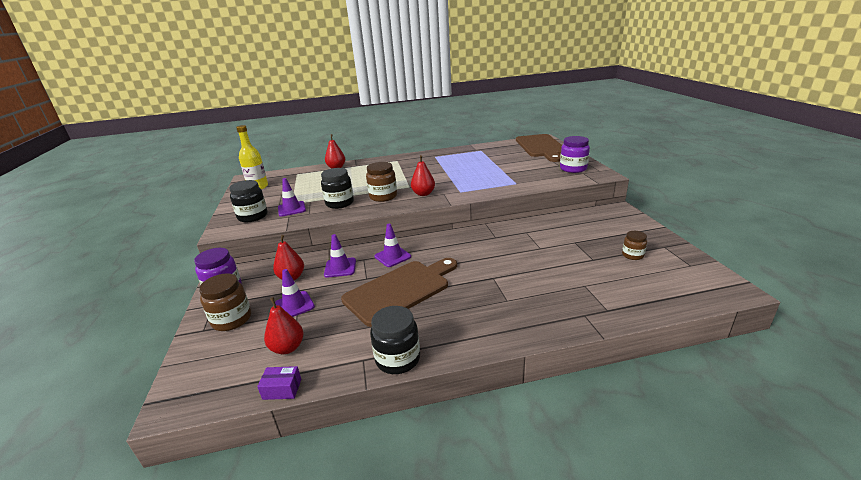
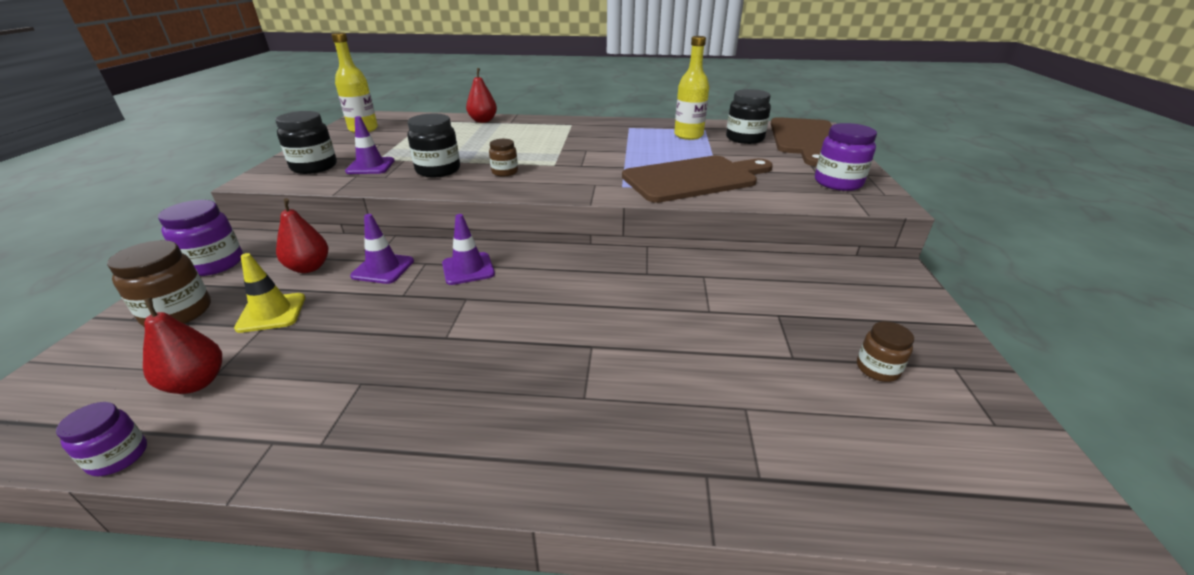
camera: 15 degrees right, 5 degrees up
purple box [257,366,301,400] -> purple jar [56,402,147,476]
purple traffic cone [275,269,315,317] -> yellow traffic cone [234,253,305,333]
brown cutting board [341,258,457,327] -> brown cutting board moved to [622,156,773,203]
brown jar [366,162,397,202] -> brown jar [489,139,518,176], size x0.59
black jar [370,306,420,374] -> black jar moved to [726,89,771,144]
red pear [411,155,435,196] -> none
none -> yellow bottle [674,36,709,140]

